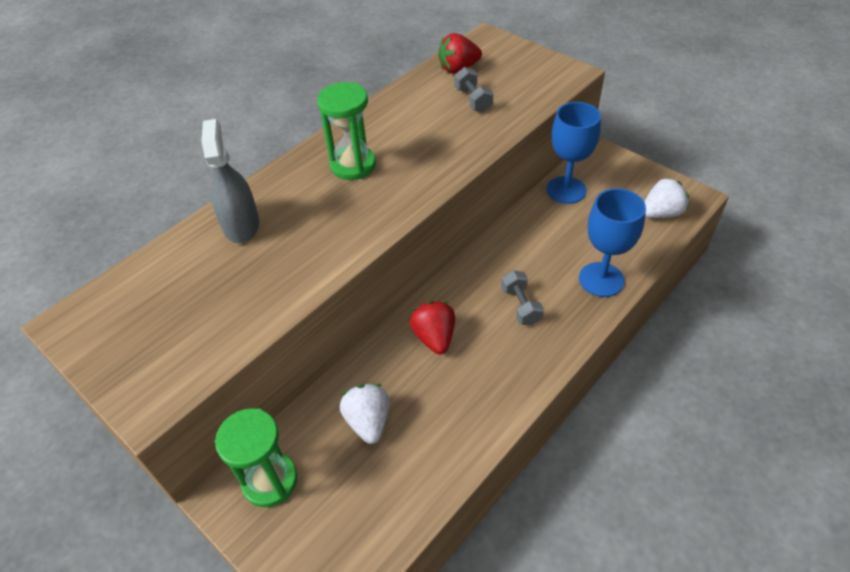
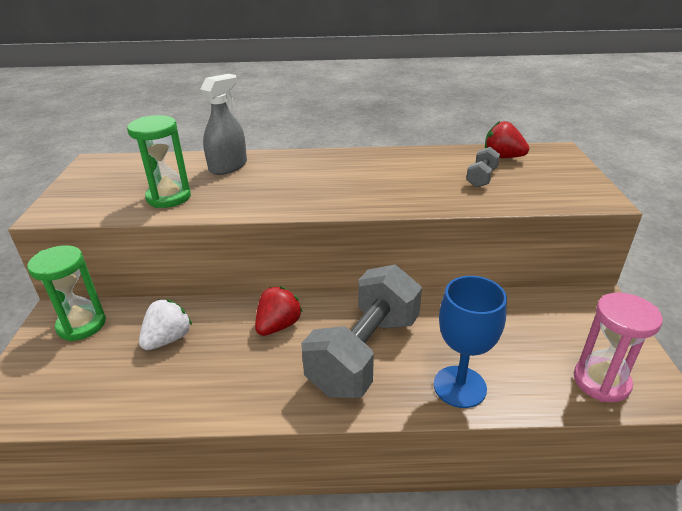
camera: 45 degrees right, 15 degrees down
green hourglass [317,82,376,180] -> green hourglass moved to [127,115,191,208]
grey dumbbell [501,270,544,326] -> grey dumbbell [301,265,422,398], size x2.38
blue goblet [547,102,601,204] -> none
white strawberry [644,177,689,218] -> pink hourglass [574,293,663,402]

